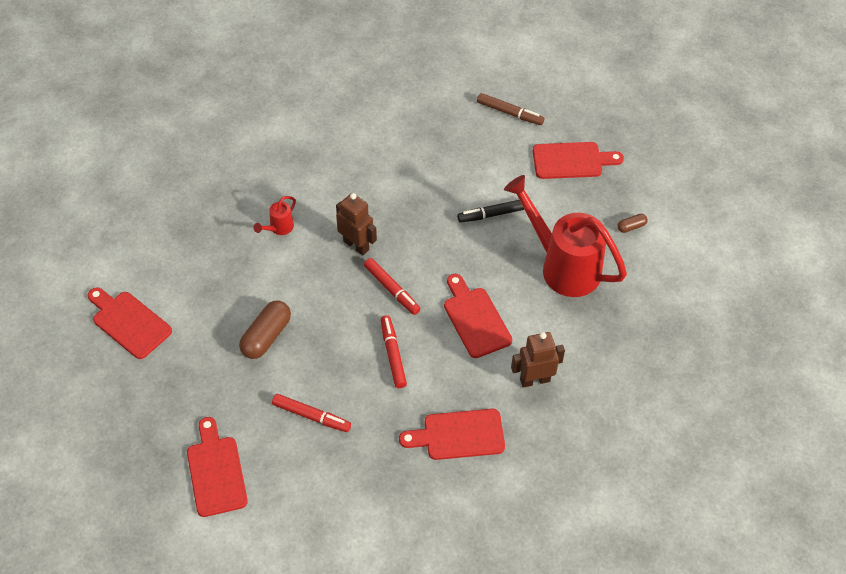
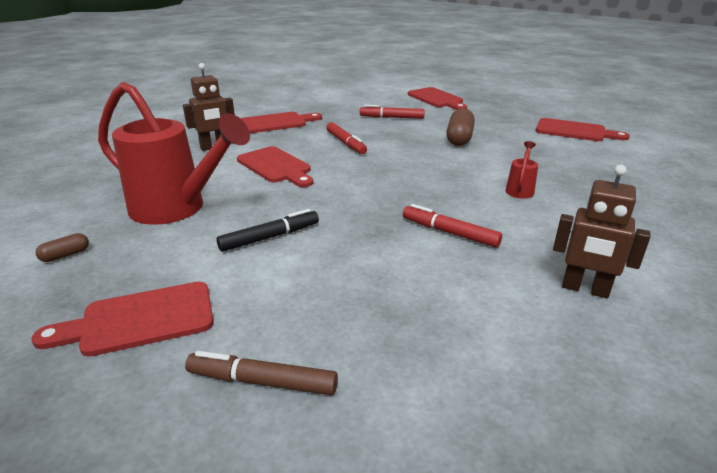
camera: 165 degrees right, 25 degrees down
brown robot [336,193,377,255] -> brown robot moved to [553,165,651,298]
red marker [364,258,420,315] -> red marker moved to [403,204,502,248]

